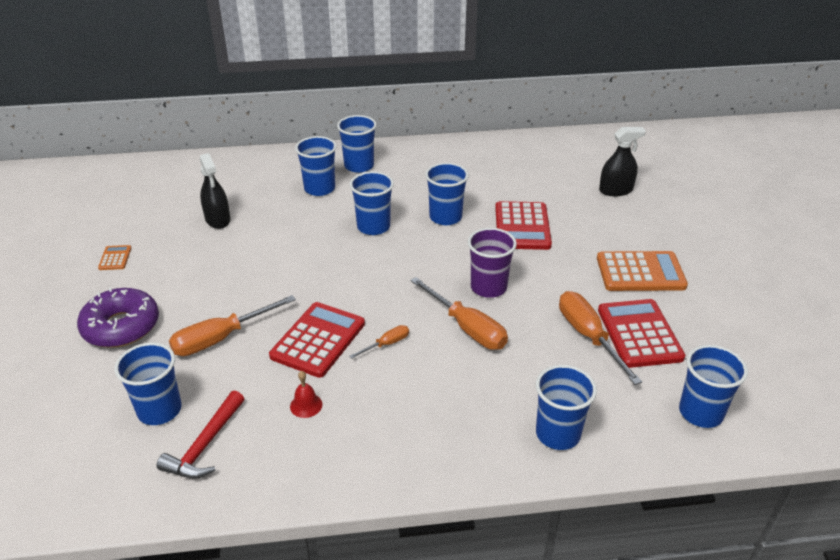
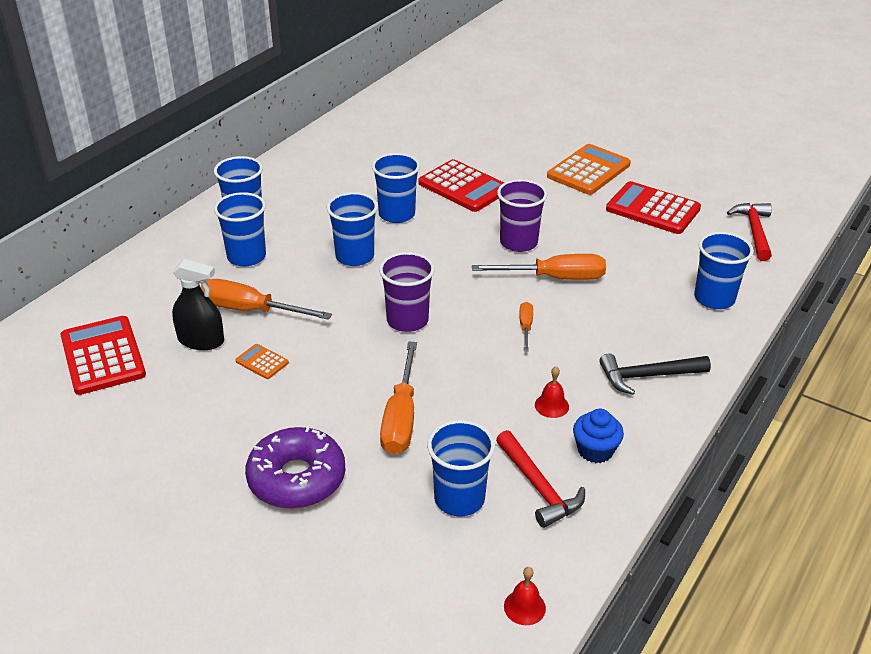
camera: 50 degrees left, 0 degrees up
orange calculator [98,245,131,270] -> orange calculator moved to [235,344,289,379]
red calculator [269,302,365,378] -> red calculator moved to [60,316,146,395]
orange screwdriver [559,291,642,385] -> orange screwdriver moved to [201,279,332,320]
black spray bottle [599,127,646,196] -> none
blue cup [679,345,748,428] -> red hammer [727,203,772,261]
none -> purple cup [379,252,435,332]
none -> red bell [504,567,546,625]
none -> blue cupcake [573,409,624,463]
none -> black hammer [599,353,711,395]

